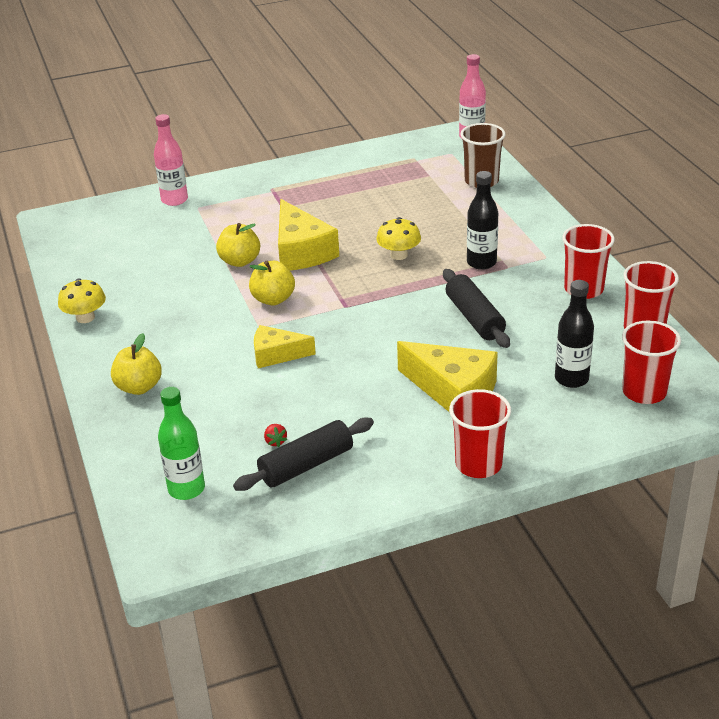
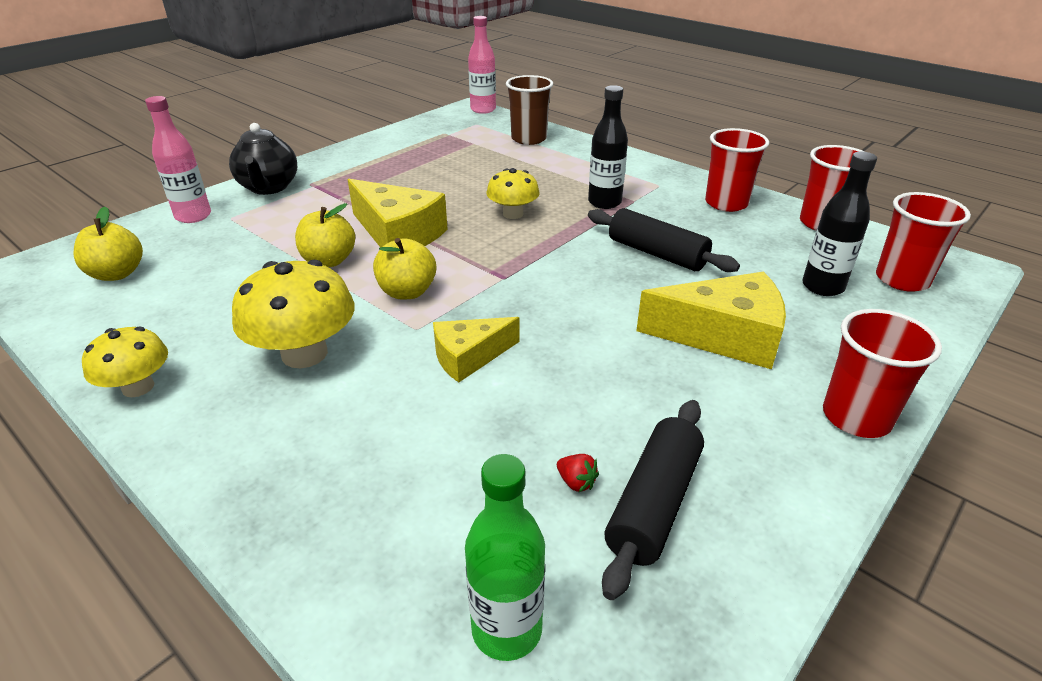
camera: 30 degrees left, 0 degrees up
yellow apple [111,333,162,395] -> yellow apple moved to [74,206,143,281]
none -> black teapot [229,123,297,195]
none -> yellow mushroom [232,260,355,368]

